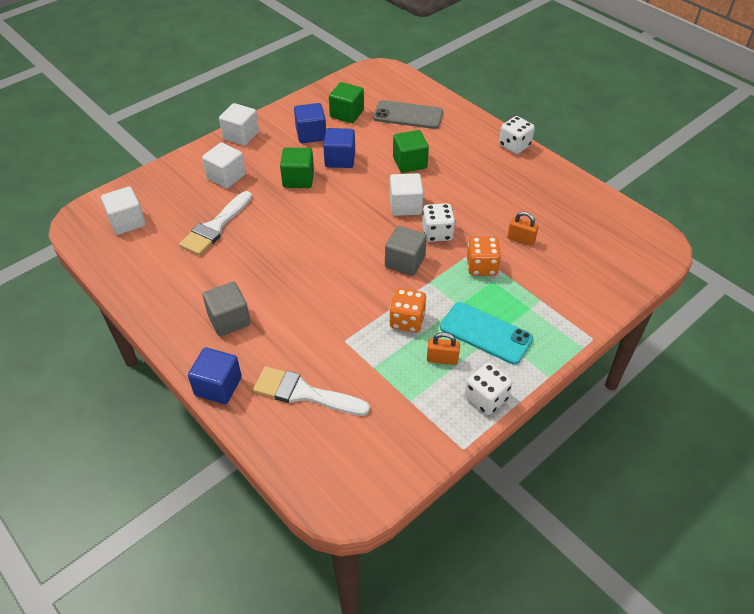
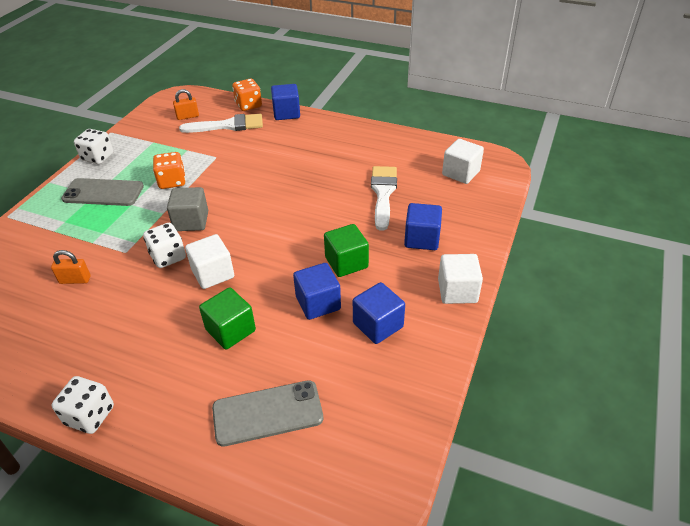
camera: 155 degrees right, 5 degrees down
white cube [202,142,246,189] -> blue cube [404,203,442,250]
grey cube [203,282,251,336] -> none
green cube [329,82,364,123] -> none
orange padlock [427,332,460,365] -> orange padlock moved to [173,89,199,120]
turquoise phone [440,302,533,365] -> grey phone [61,178,144,206]
orange dice [467,237,501,276] -> orange dice moved to [232,79,262,111]

